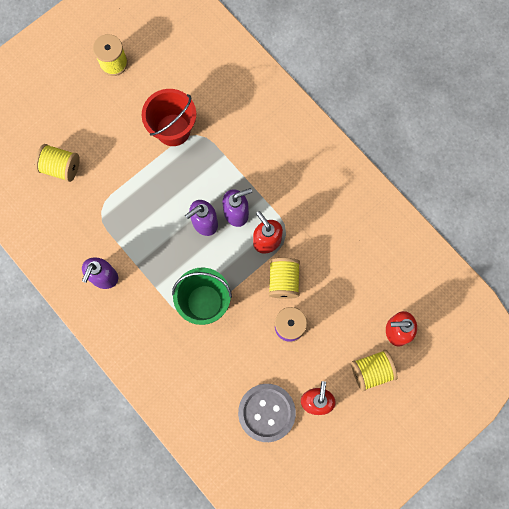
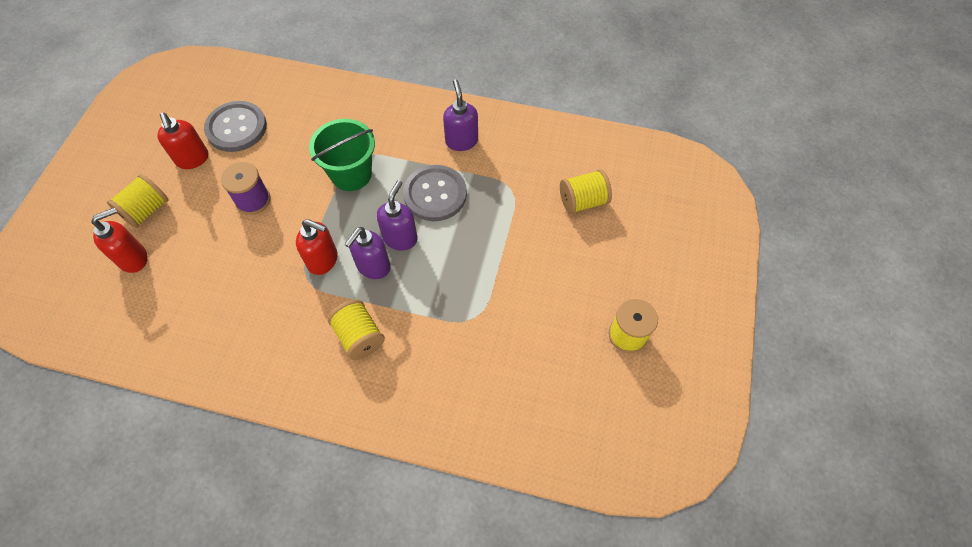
camera: 145 degrees right, 15 degrees down
red bucket [142,89,196,146] -> none
yellow spool [268,258,300,299] -> yellow spool moved to [328,299,385,360]
none -> grey button [403,165,467,221]

